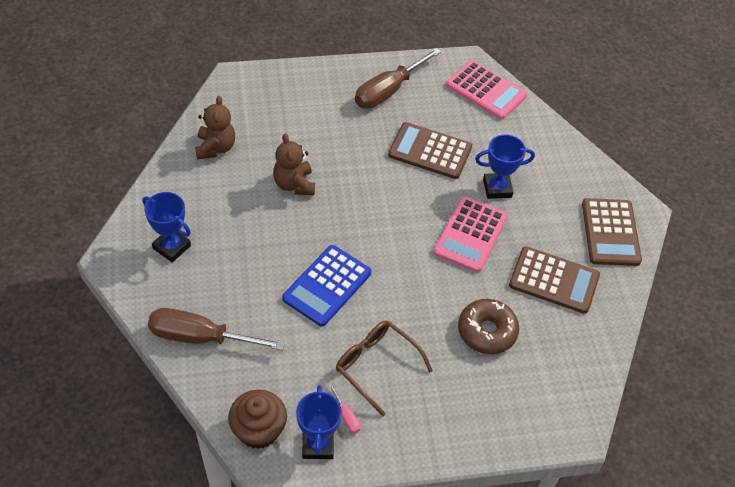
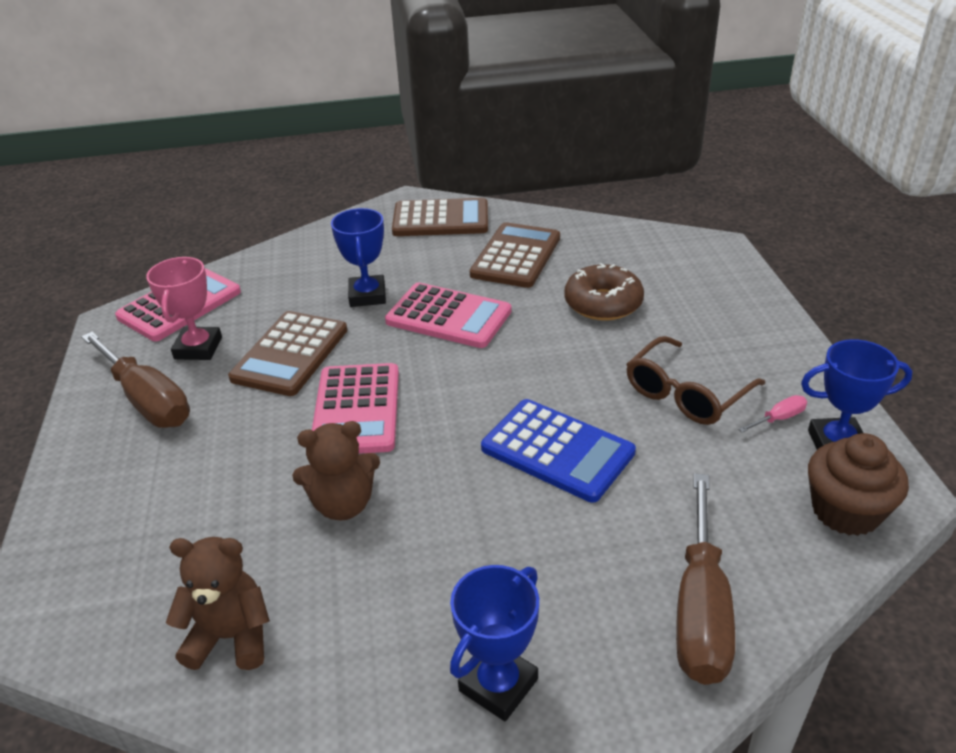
camera: 85 degrees left, 15 degrees down
none -> pink trophy [146,257,222,360]
none -> pink calculator [312,363,399,454]

